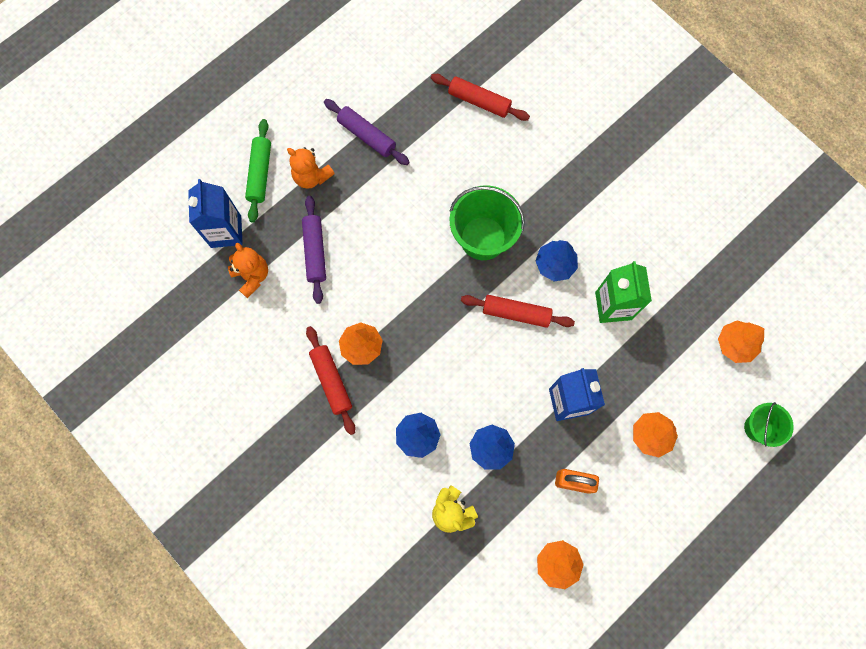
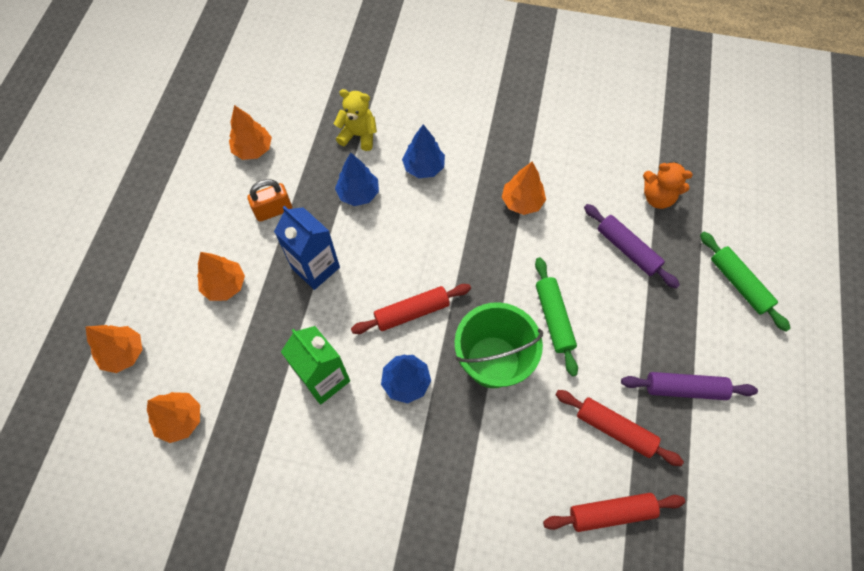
camera: 145 degrees right, 10 degrees down
blue carton [188,179,243,248] -> none
orange teddy bear [287,147,335,189] -> none
red rolling pin [306,326,355,435] -> red rolling pin moved to [555,390,684,466]
green bucket [744,402,794,447] -> orange tree [86,325,142,373]
none -> green rolling pin [535,257,578,376]

